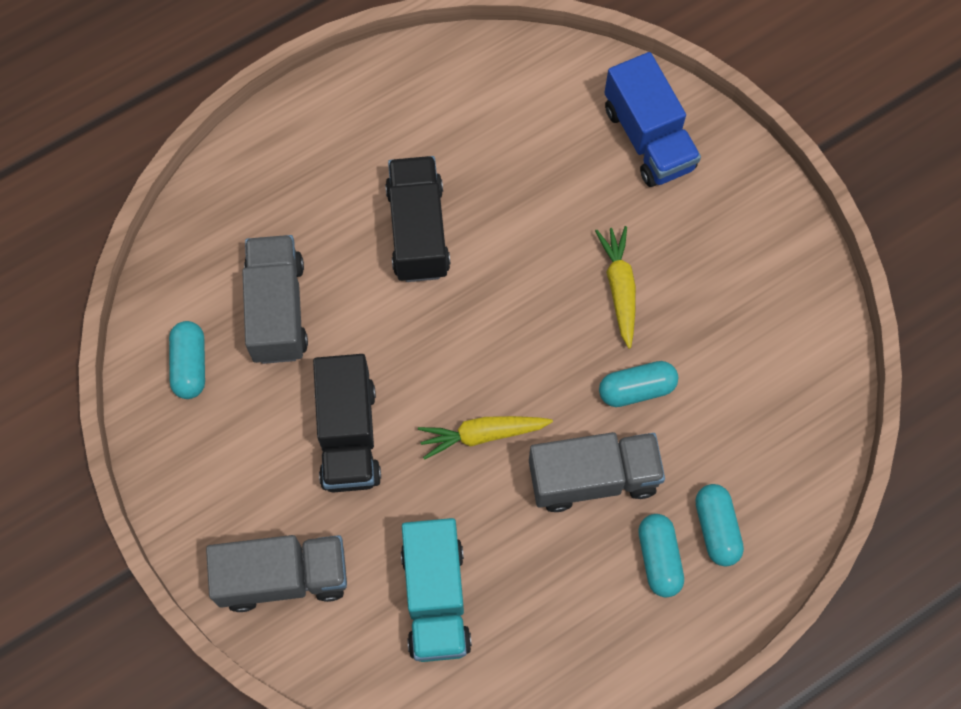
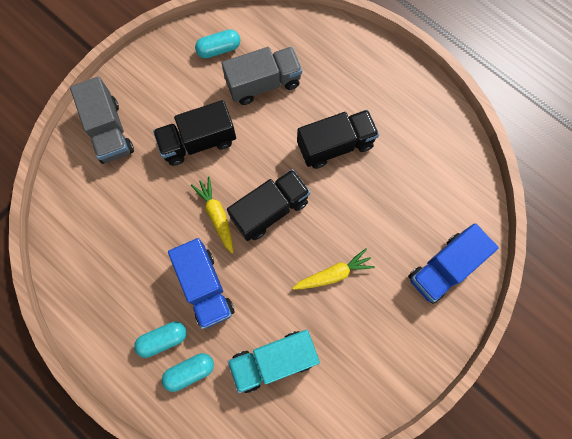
camera: 75 degrees right, 5 degrees up
turquoise truck [401,518,472,662] -> turquoise truck moved to [228,330,320,393]
grey truck [529,432,665,512] -> blue truck [168,238,234,329]
turquoise capsule [599,361,678,407] -> none
none -> black truck [227,169,310,241]

